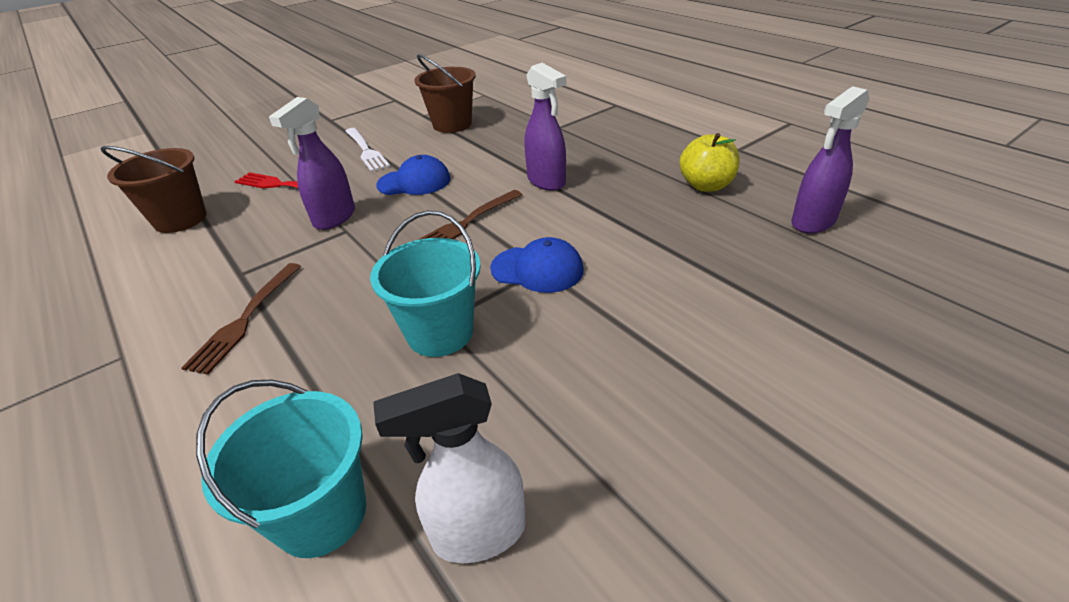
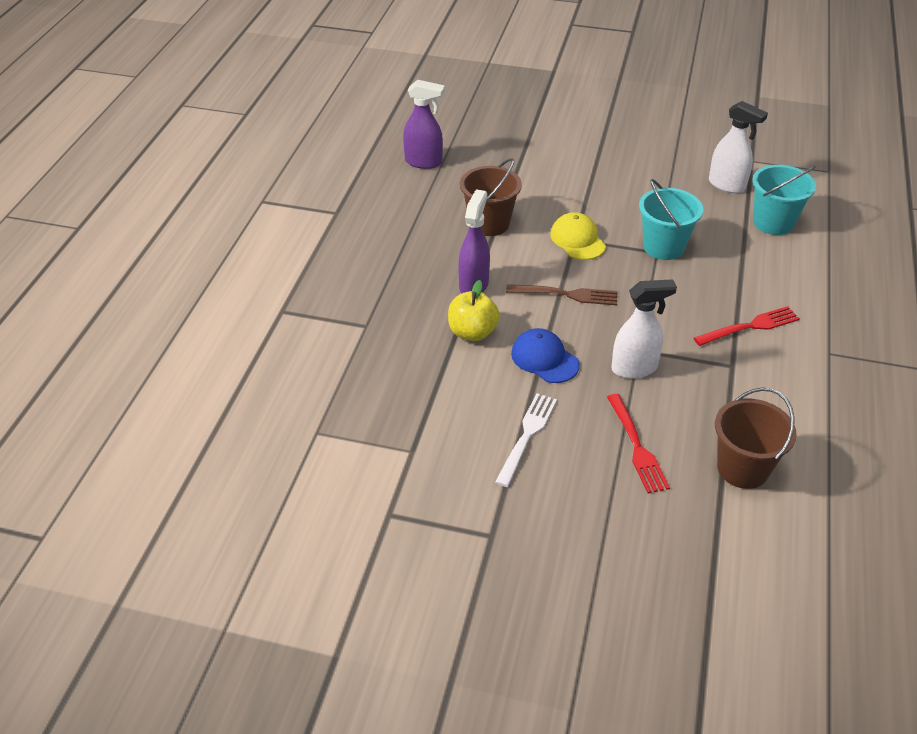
camera: 130 degrees left, 5 degrees up
brown fork [181,263,301,375] -> red fork [694,306,800,346]
purple spray bottle [269,97,355,230] -> white spray bottle [611,279,677,379]
brown bucket [414,54,476,133] -> brown bucket moved to [460,158,522,236]
blue cap [490,237,584,293] -> yellow cap [550,212,606,260]
yellow apple [680,133,740,192] -> yellow apple moved to [448,280,500,341]

